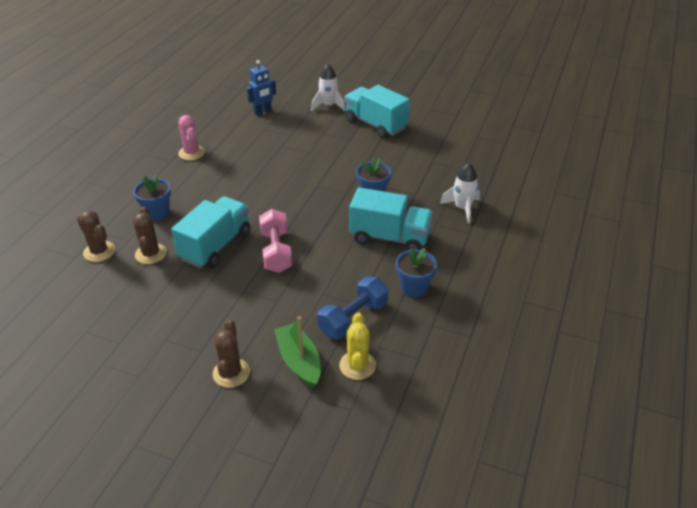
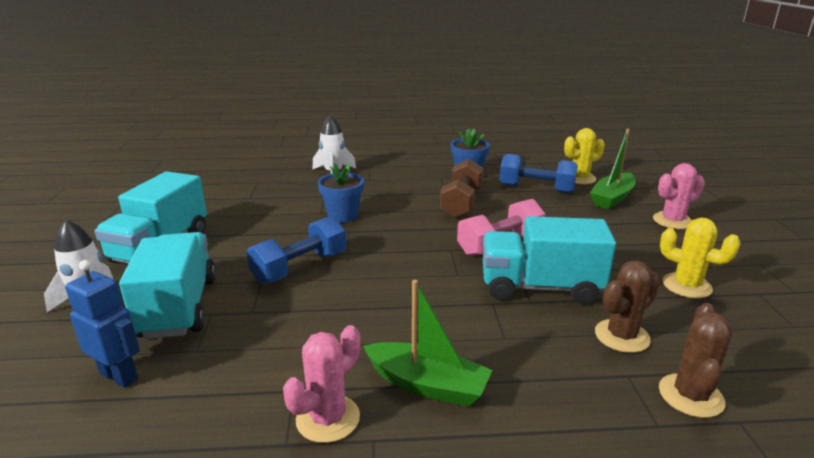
camera: 115 degrees left, 15 degrees down
blue flower pot [133,174,171,221] -> none
brown cactus [213,320,250,388] -> pink cactus [653,163,705,229]
turquoise truck [349,187,433,251] -> turquoise truck moved to [119,232,216,339]
none -> blue dumbbell [247,216,346,284]
none -> green boat [363,280,493,407]
none -> brown dumbbell [440,159,484,218]
none -> yellow cactus [660,217,741,298]

